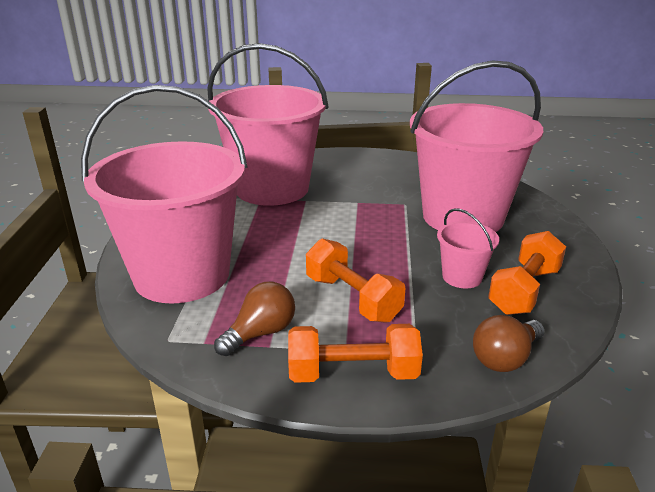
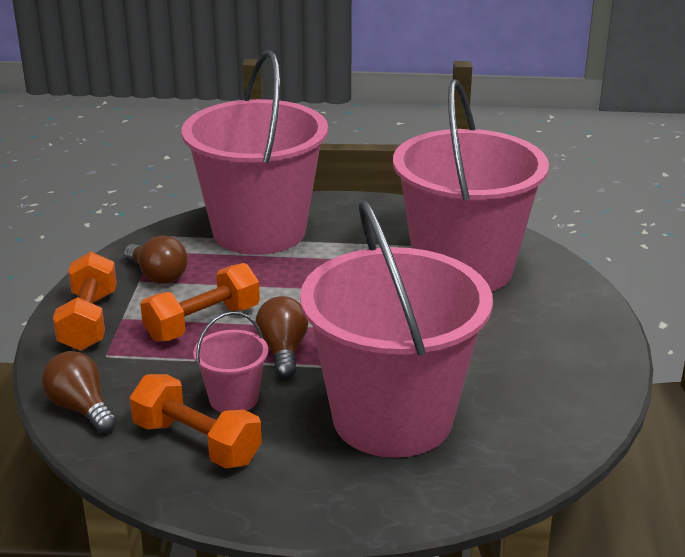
camera: 90 degrees right, 0 degrees up
none -> brown light bulb [256,296,308,379]

